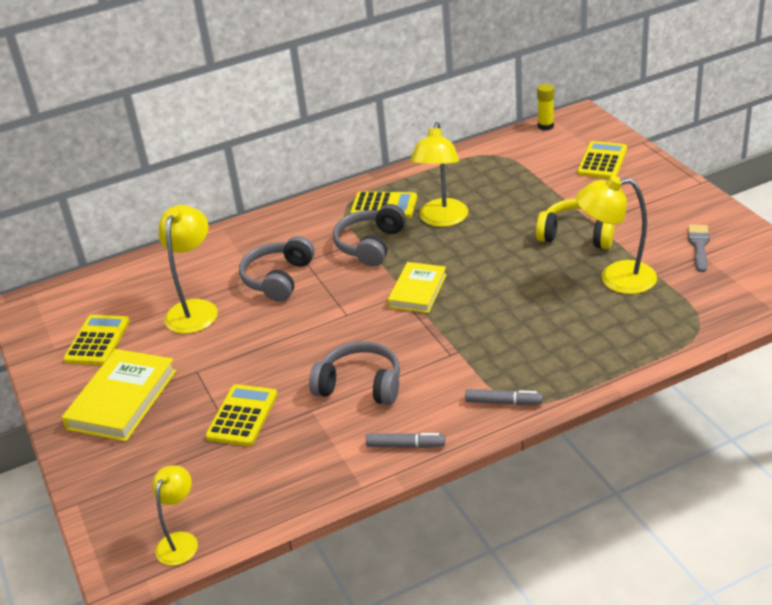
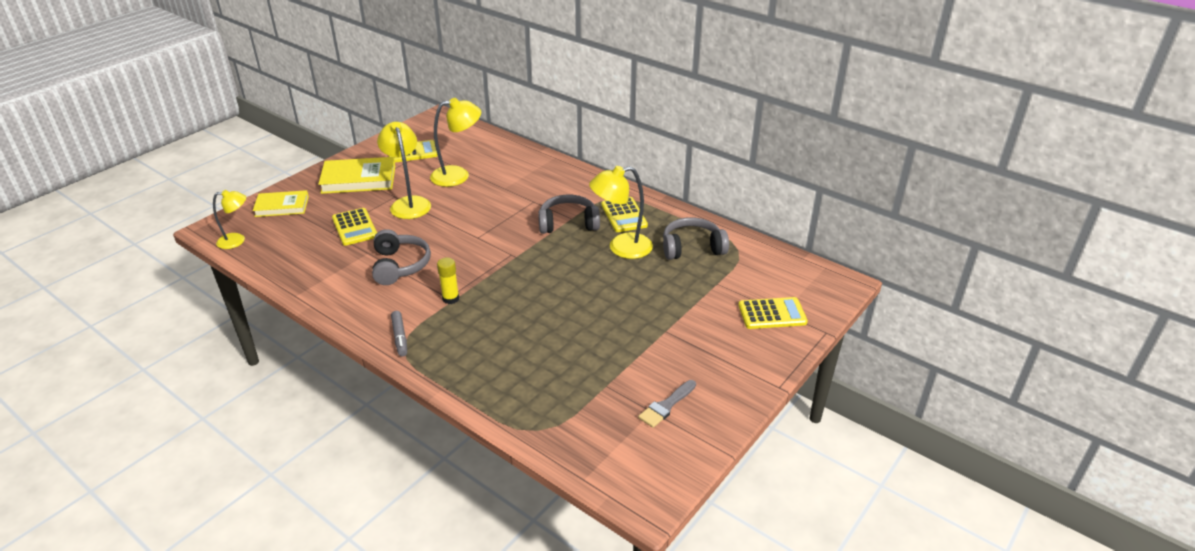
camera: 60 degrees right, 0 degrees up
yellow calculator [205,384,278,446] -> yellow calculator turned 75 degrees clockwise [332,208,377,246]
grey headphones [239,236,315,302] -> grey headphones moved to [663,217,729,260]
grey marker [366,433,445,448] -> none
yellow book [388,262,447,313] -> yellow book moved to [253,190,309,217]
yellow headphones [536,199,615,249] -> none
yellow glue stick [537,84,554,131] -> yellow glue stick moved to [437,257,459,304]
yellow lamp [576,176,657,294] -> yellow lamp moved to [377,122,431,219]
grey brush [688,225,710,272] -> grey brush turned 150 degrees clockwise [638,380,696,428]

